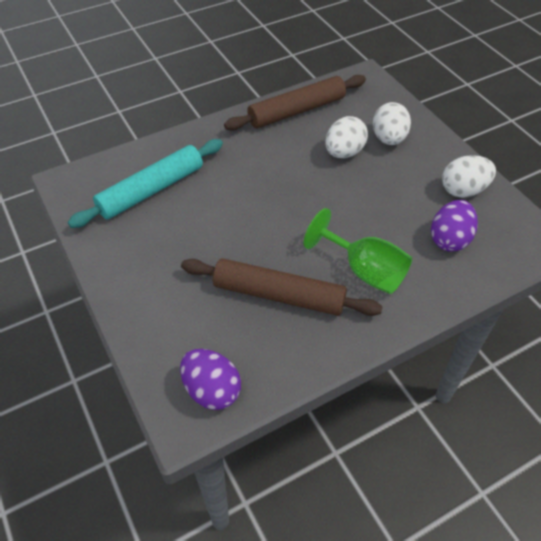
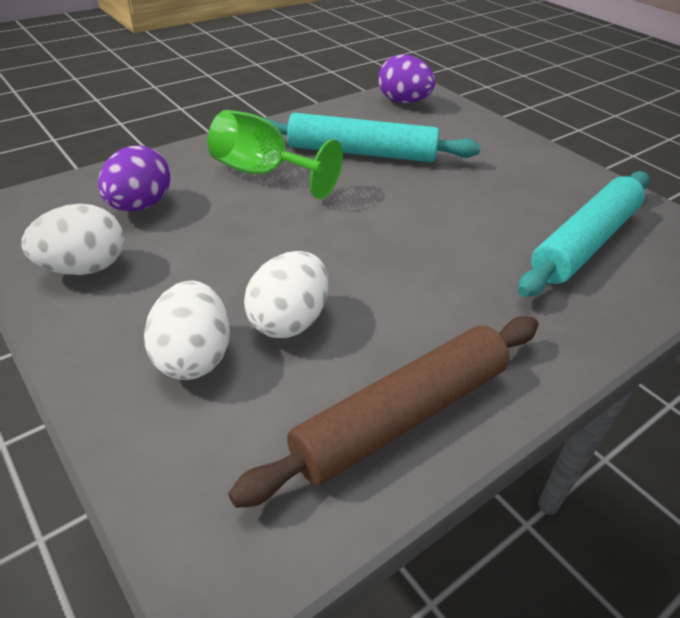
camera: 170 degrees right, 10 degrees down
brown rolling pin [181,258,383,316] -> turquoise rolling pin [262,113,480,162]

